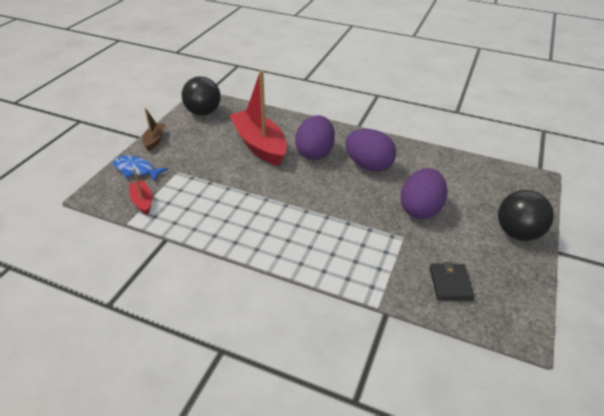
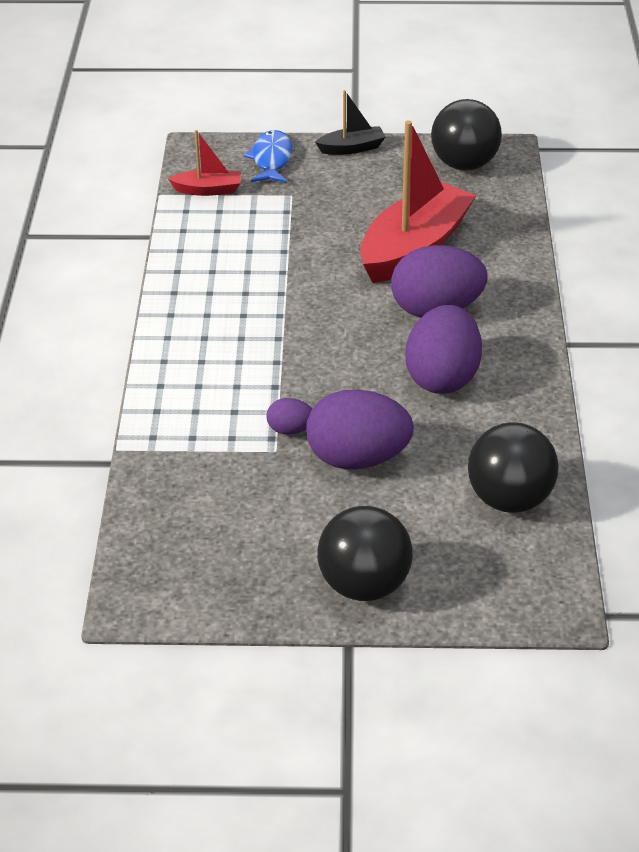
camera: 70 degrees right, 0 degrees up
red boat [129,168,153,215] -> red boat turned 45 degrees clockwise [168,130,241,196]
brown boat [142,108,165,151] -> black boat [315,90,386,155]
black wallet [430,262,474,301] -> none
none -> purple egg [267,398,312,434]
none -> black ball [468,422,559,513]

